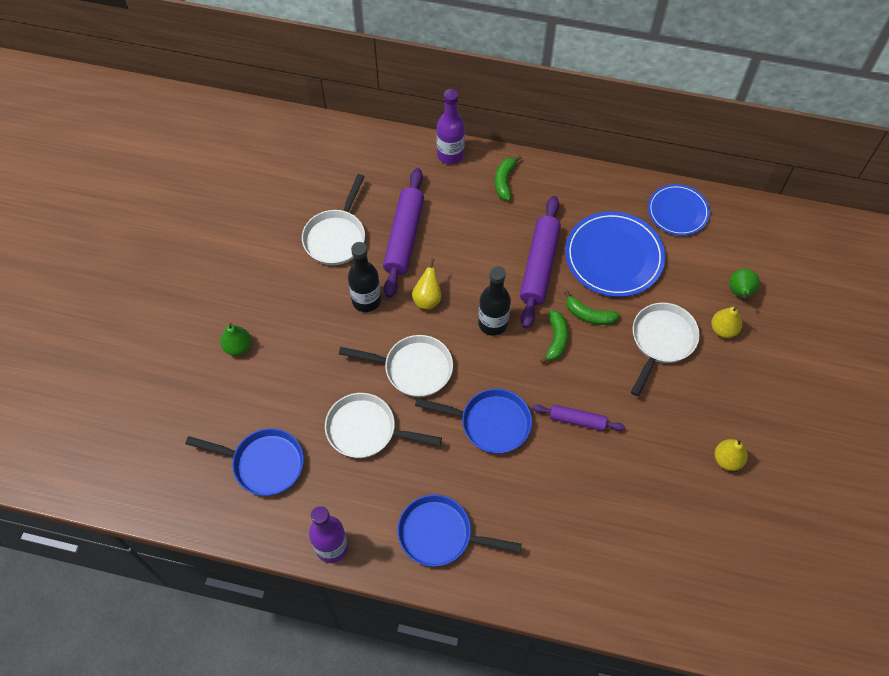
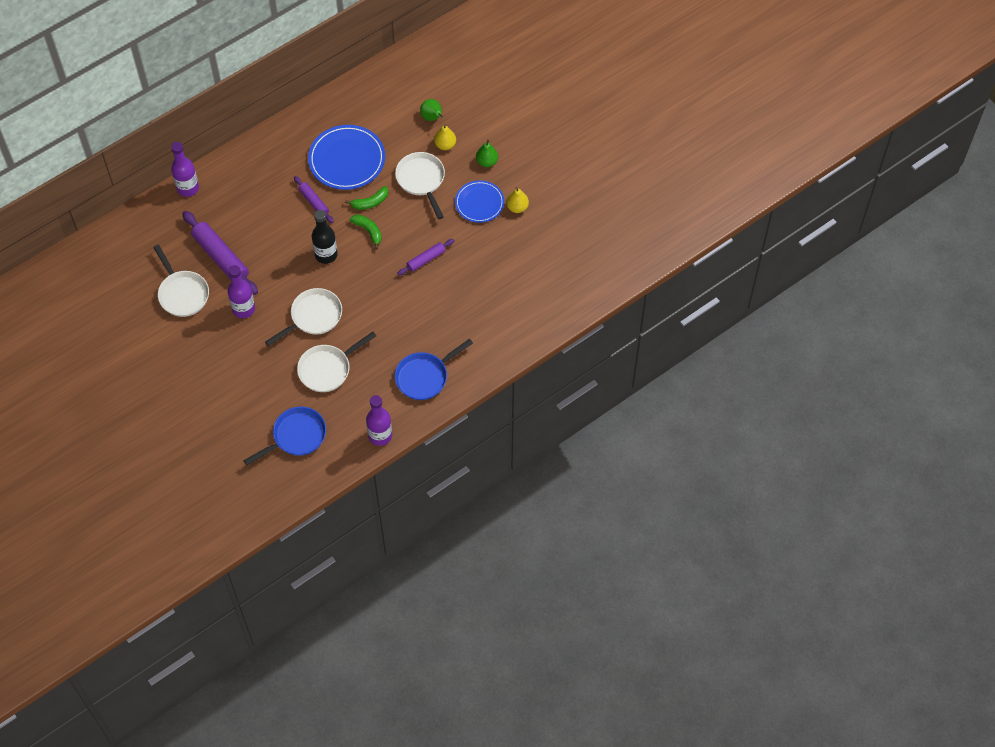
camera: 50 degrees left, 0 degrees up
green pear [220,323,251,356] -> green pear moved to [476,139,498,167]
black bottle [348,242,381,312] -> purple bottle [228,265,255,318]
yellow pear [412,258,441,309] -> none
blue pan [415,389,532,454] -> none
green banana [495,155,521,201] -> none
purple rolling pin [520,196,561,328] -> purple rolling pin [294,176,334,223], size x0.56
blue plate [648,184,710,236] -> blue plate moved to [455,180,504,223]

